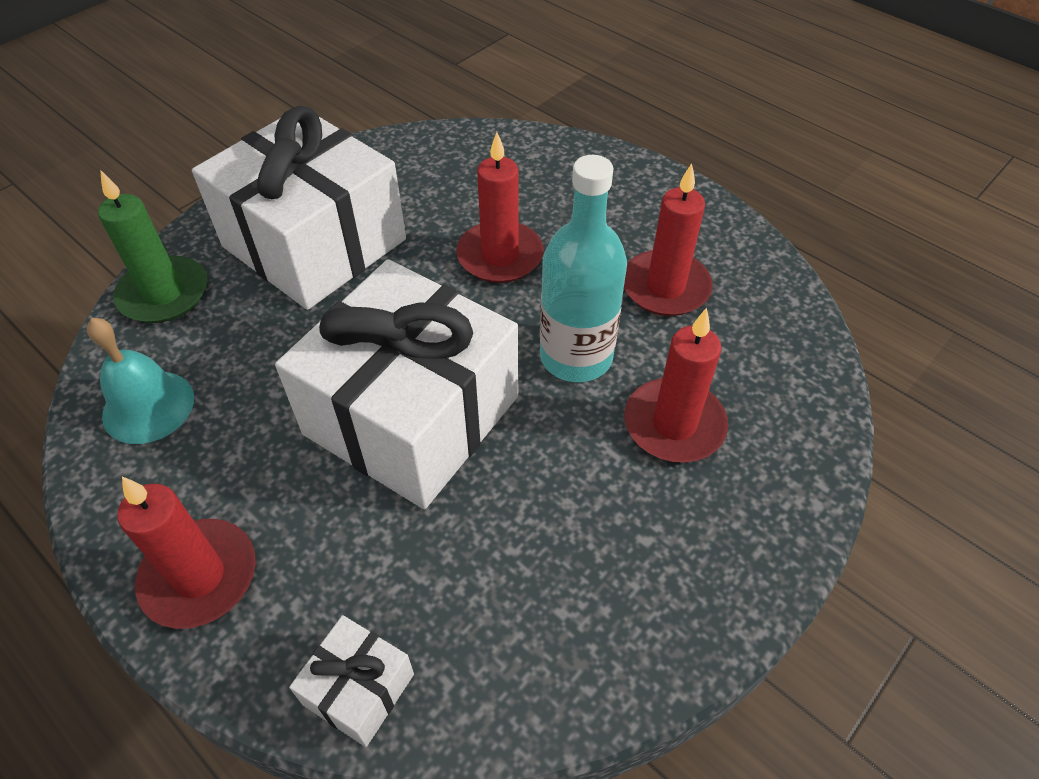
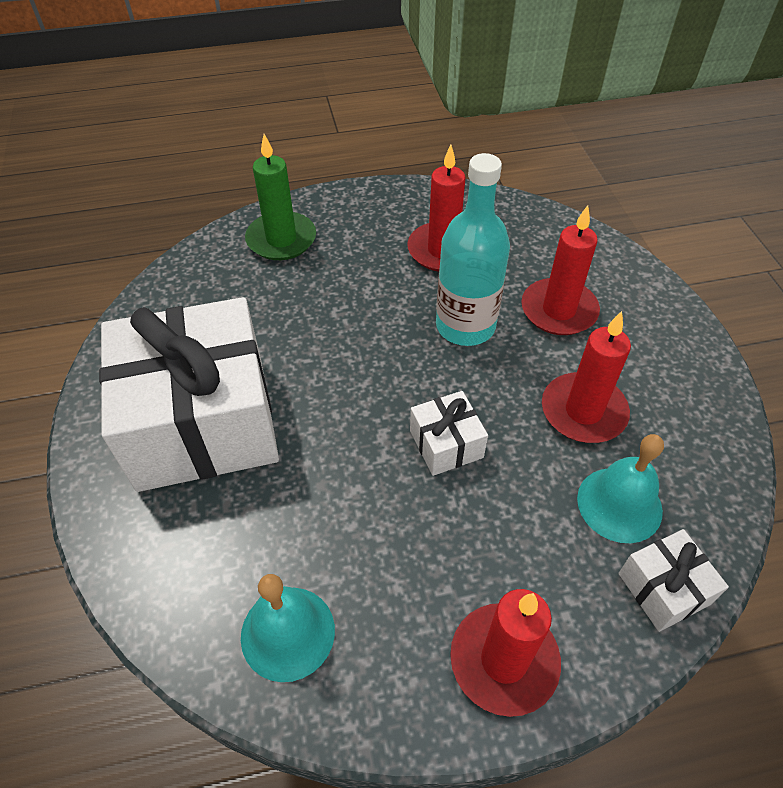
camera: 55 degrees left, 0 degrees up
green candle [98,170,207,323] -> green candle moved to [245,134,316,260]
white gift [275,259,518,509] -> white gift [410,391,488,476], size x0.41
red candle [456,132,544,283] -> red candle moved to [542,311,631,443]
none -> turquoise bell [577,434,664,543]

